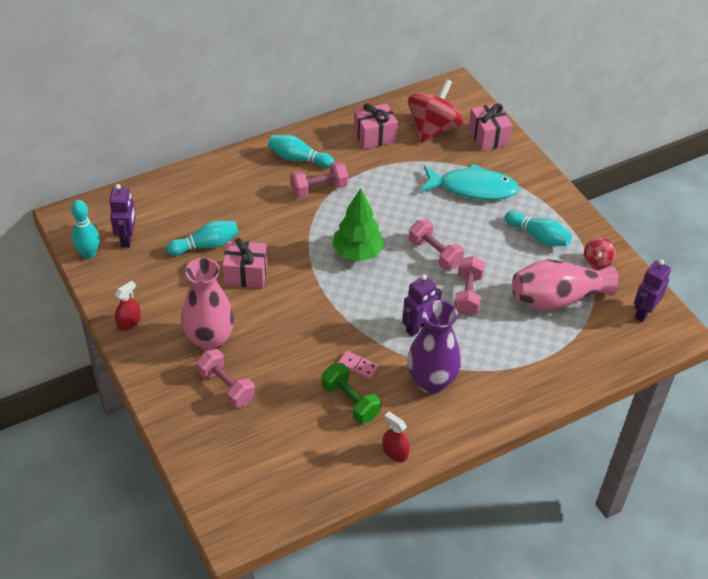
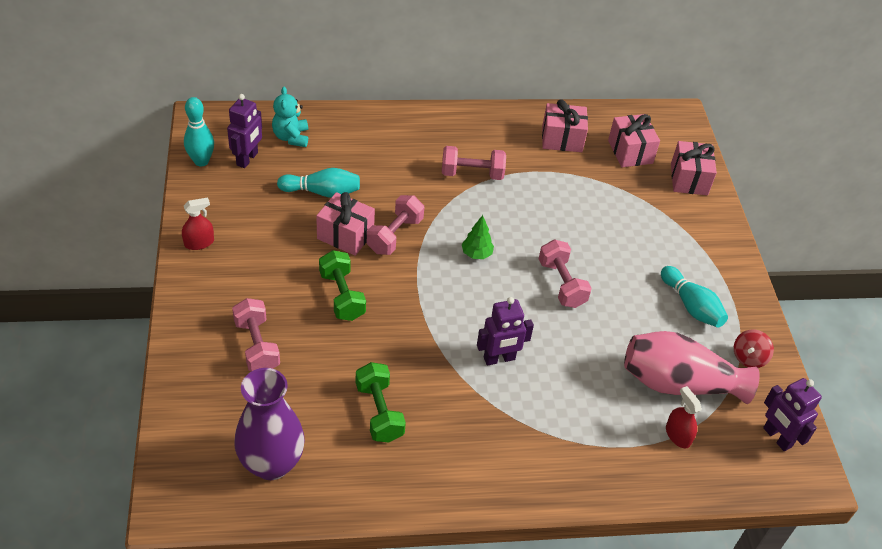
camera: 20 degrees right, 0 degrees up
pink vase [181,258,234,351] -> none
turquoise bowling pin [268,135,334,168] -> none
green tree [332,188,385,262] -> green tree [462,215,494,259], size x0.54
pink domino [338,351,378,380] -> none
red spray bottle [383,411,410,462] -> red spray bottle moved to [666,386,702,449]
purple vase [407,300,461,394] -> purple vase moved to [234,368,305,480]
red spinning top [408,79,463,143] -> pink gift [608,114,660,167]
turquoise fish [421,164,519,200] -> none
pink dumbbell [454,256,485,316] -> pink dumbbell moved to [367,195,424,255]
purple robot [634,259,671,322] -> purple robot turned 90 degrees counterclockwise [763,378,822,451]
none -> turquoise teddy bear [272,87,308,147]
none -> green dumbbell [319,250,366,321]

